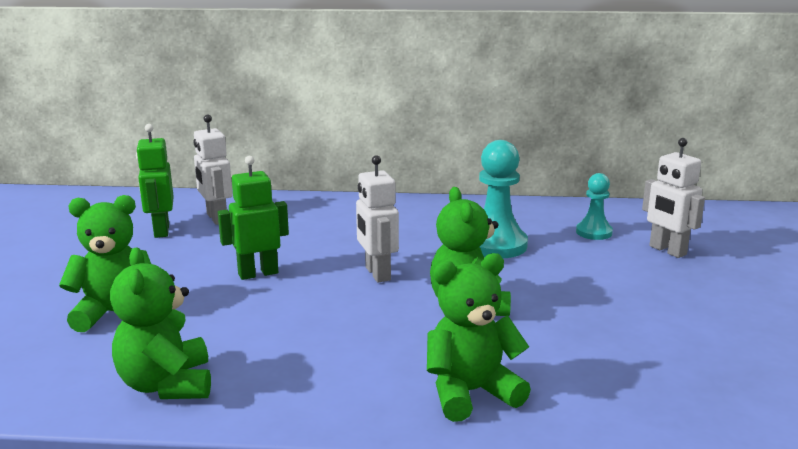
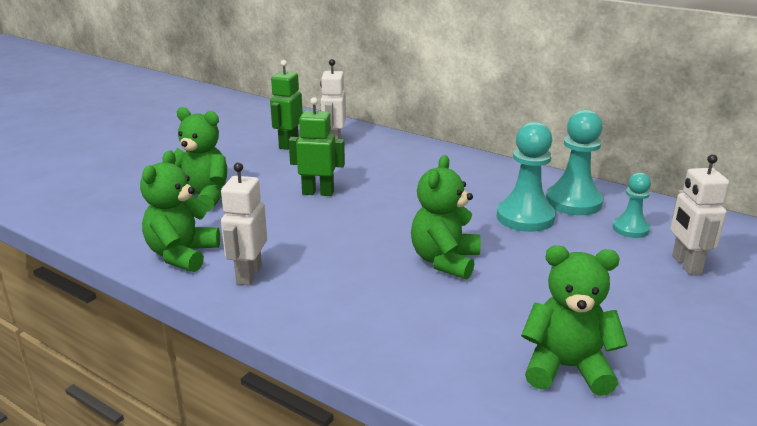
camera: 30 degrees right, 5 degrees up
white robot [356,155,399,283] -> white robot moved to [221,162,267,285]
green teddy bear [427,253,531,422] -> green teddy bear moved to [521,245,628,396]
none -> turquoise pawn [546,110,604,215]

